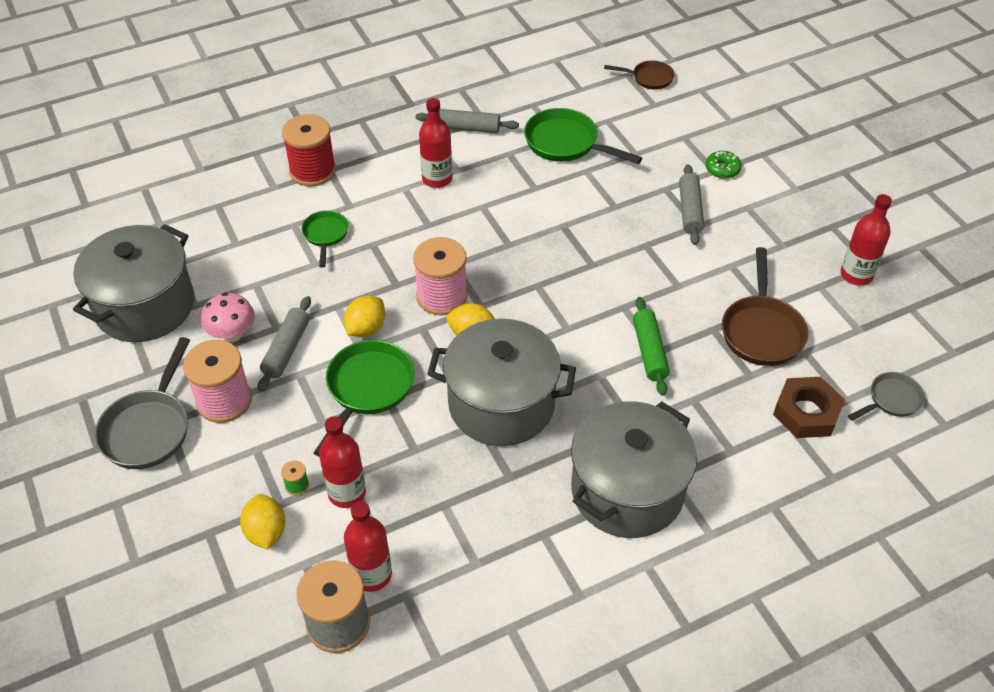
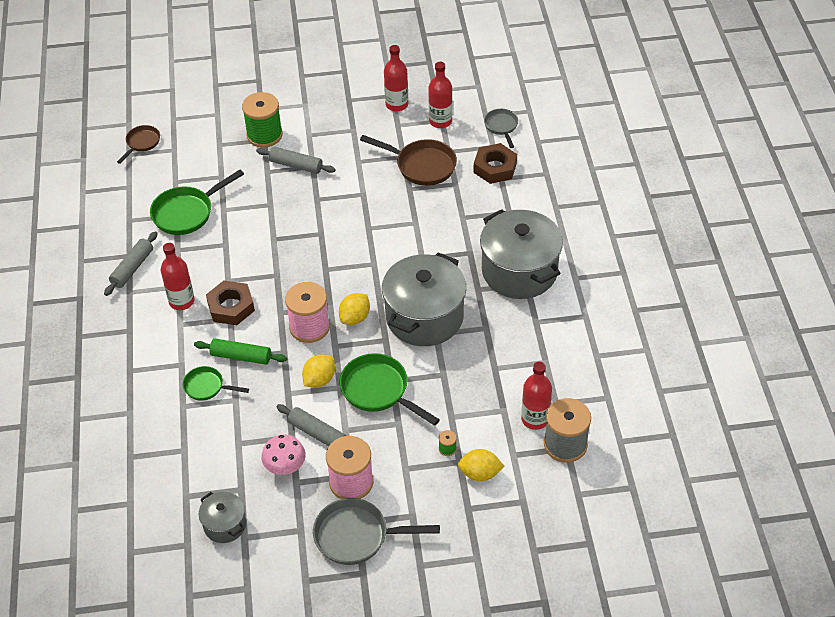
camera: 70 degrees left, 0 degrees up
grey pot [73,224,194,342] -> grey pot [199,492,246,543], size x0.49
grey pan [95,337,190,469] -> grey pan turned 150 degrees clockwise [313,498,440,565]
red spool [282,114,336,187] -> none
red bottle [319,417,366,508] -> red bottle moved to [428,62,453,128]
yellow lemon [344,296,385,337] -> yellow lemon turned 75 degrees clockwise [302,354,335,388]
green rolling pin [633,297,670,396] -> green rolling pin moved to [194,338,287,365]
green donut [705,151,742,179] -> green spool [242,92,283,148]
none -> brown nut [206,280,255,325]

